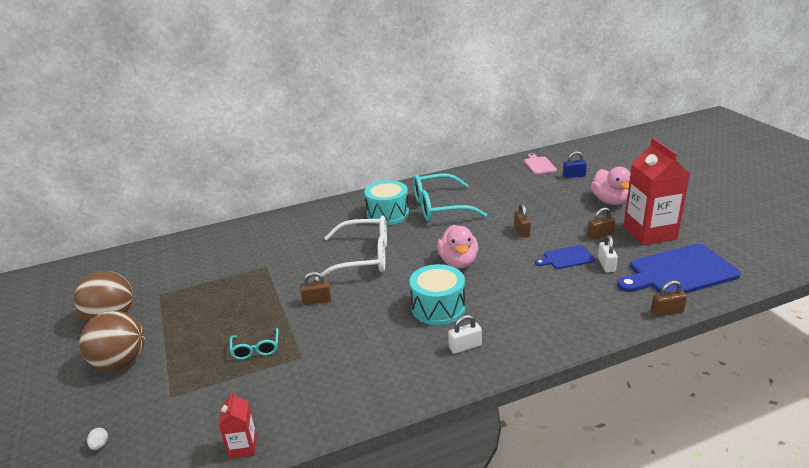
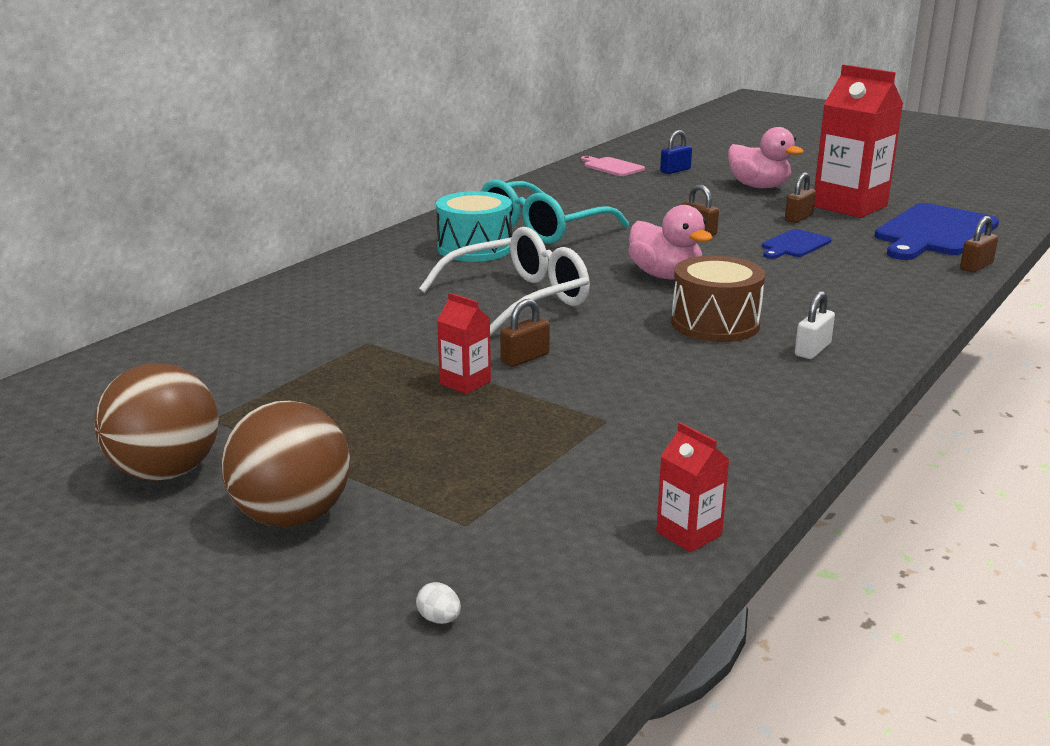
camera: 35 degrees left, 5 degrees down
turquoise glasses [230,328,279,360] -> none
turquoise drum [410,264,465,325] -> brown drum [671,255,765,342]
white padlock [598,235,618,272] -> none
none -> red carton [437,293,491,394]

